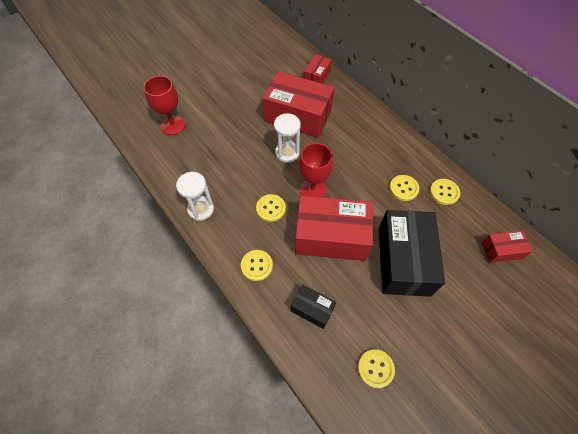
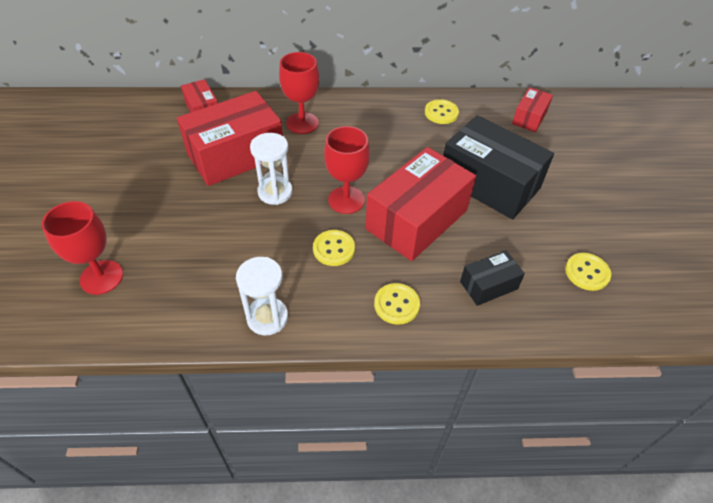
camera: 55 degrees left, 10 degrees down
yellow button [389,175,419,201] -> none
none -> red goblet [279,52,319,134]

